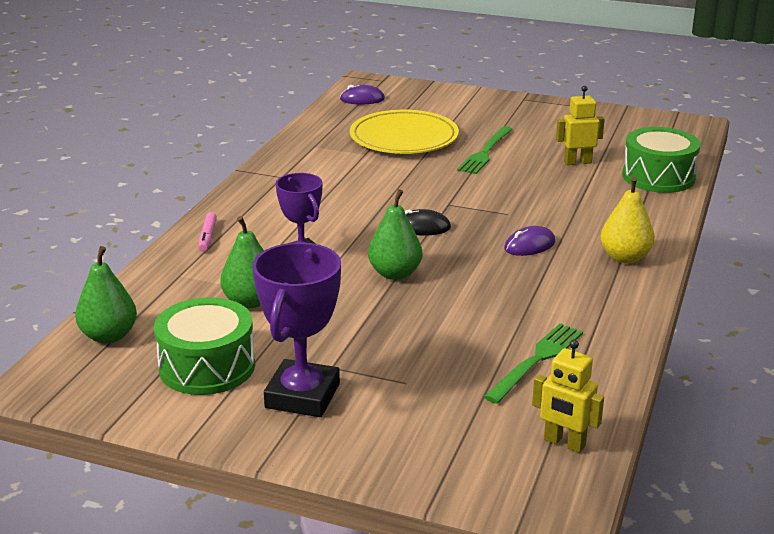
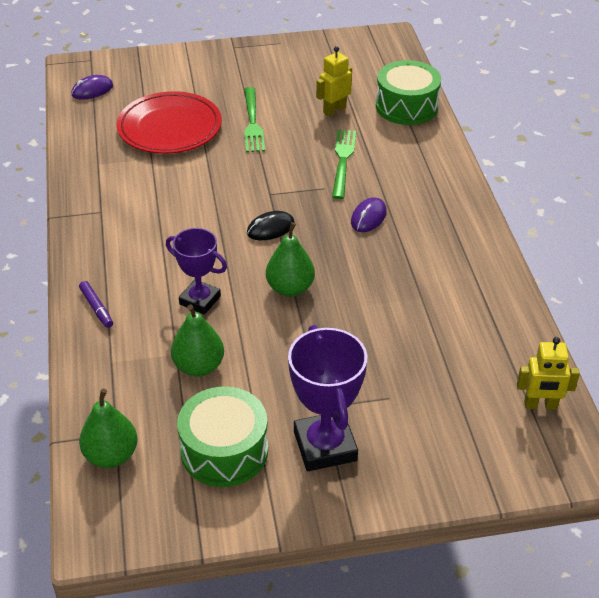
camera: 30 degrees left, 15 degrees up
pink marker [198,212,217,252] -> purple marker [79,281,113,328]
yellow plate [350,110,459,154] -> red plate [116,91,222,154]
green fork [484,323,583,404] -> green fork moved to [332,130,356,199]
yellow pear [600,177,655,264] -> none

